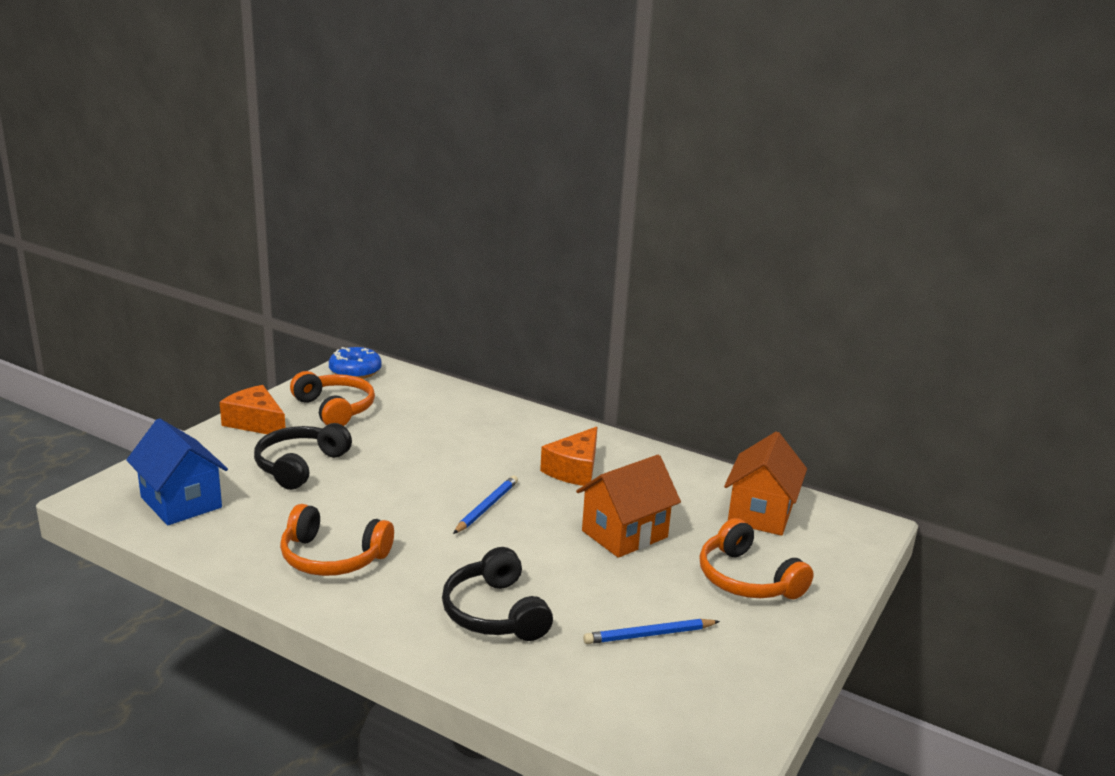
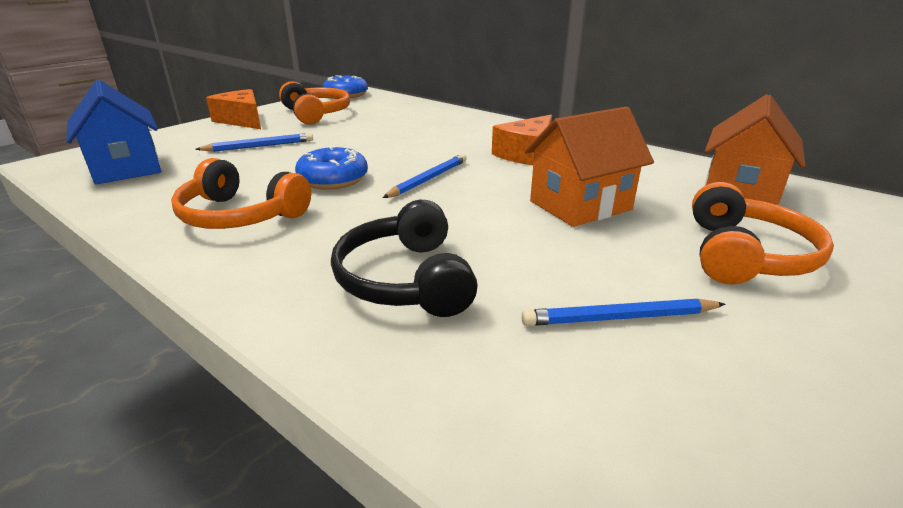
camera: 10 degrees right, 5 degrees up
black headphones [254,423,352,490] -> blue pencil [195,133,313,152]
orange headphones [699,518,814,599] -> orange headphones turned 135 degrees counterclockwise [692,182,834,284]
none -> blue donut [295,146,368,190]

